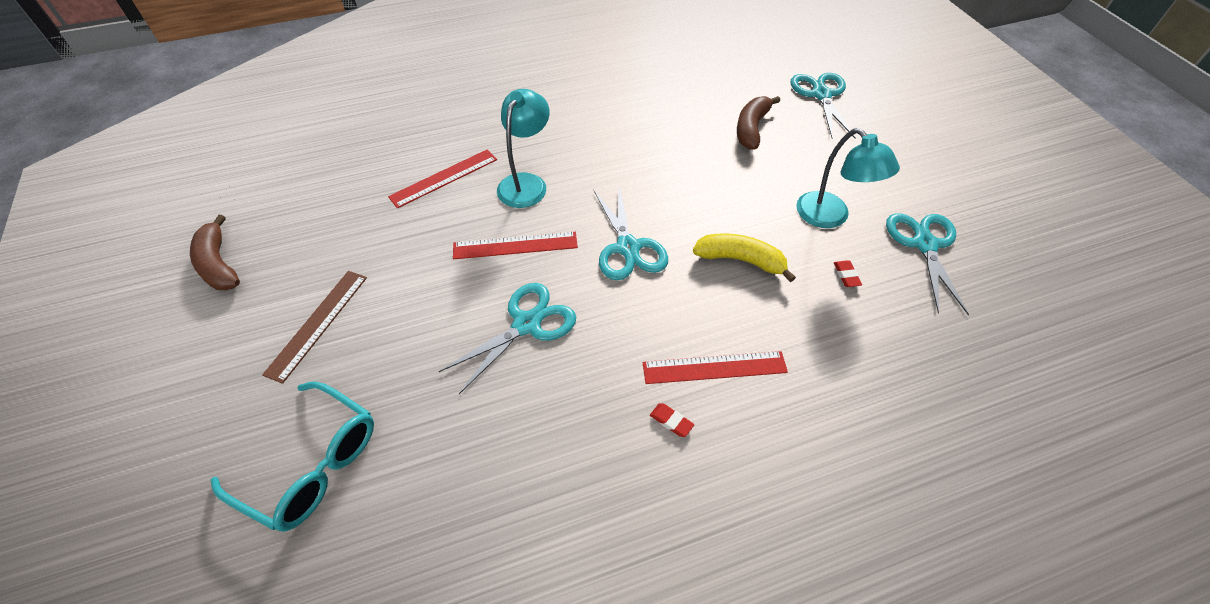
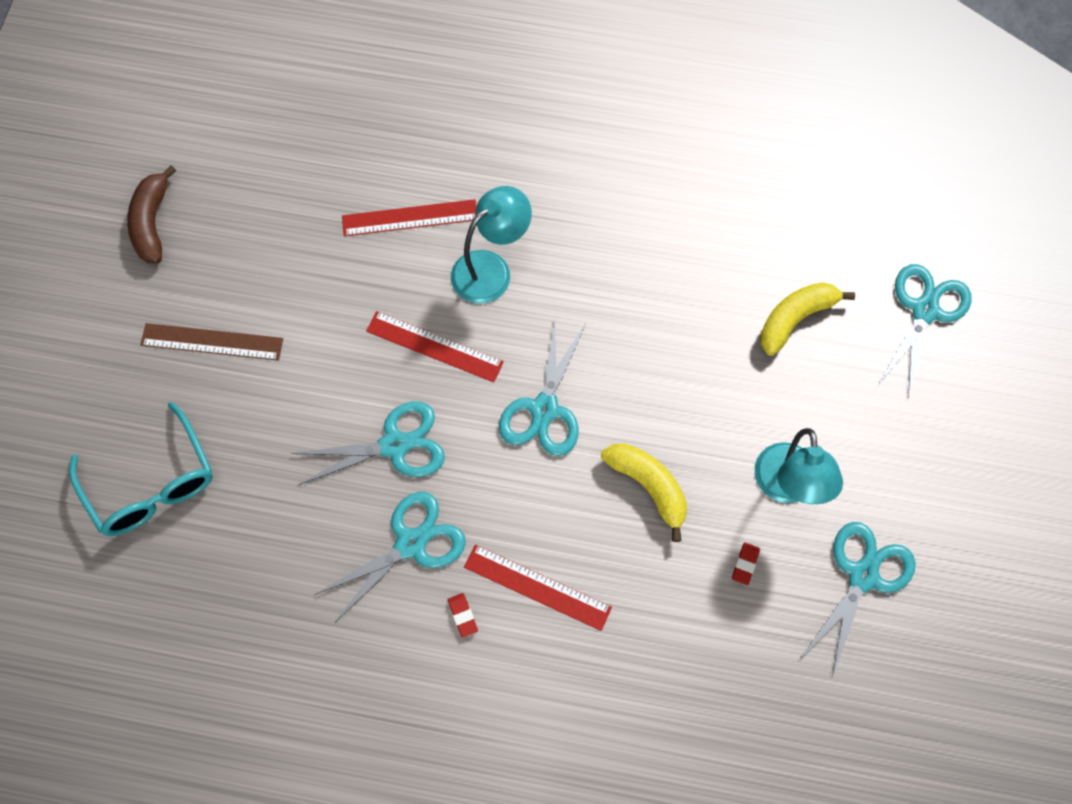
camera: 30 degrees right, 15 degrees up
brown ruler [262,271,367,384] -> brown ruler turned 45 degrees clockwise [140,323,283,361]
brown banana [737,96,780,150] -> yellow banana [760,282,855,356]
none -> turquoise scissors [315,492,466,622]

